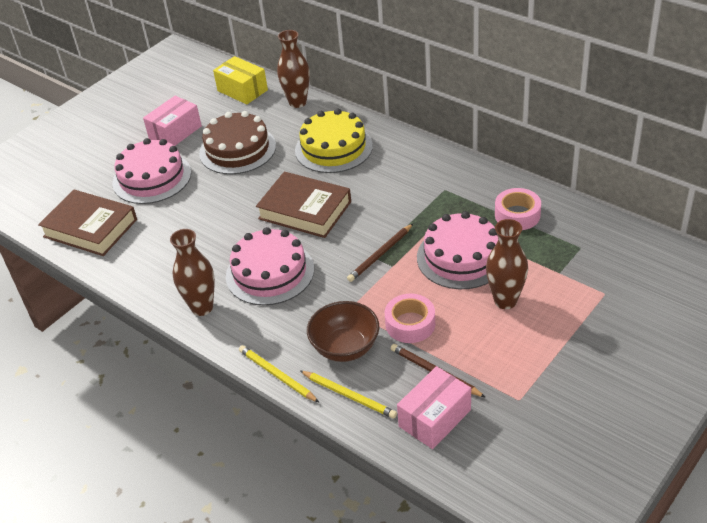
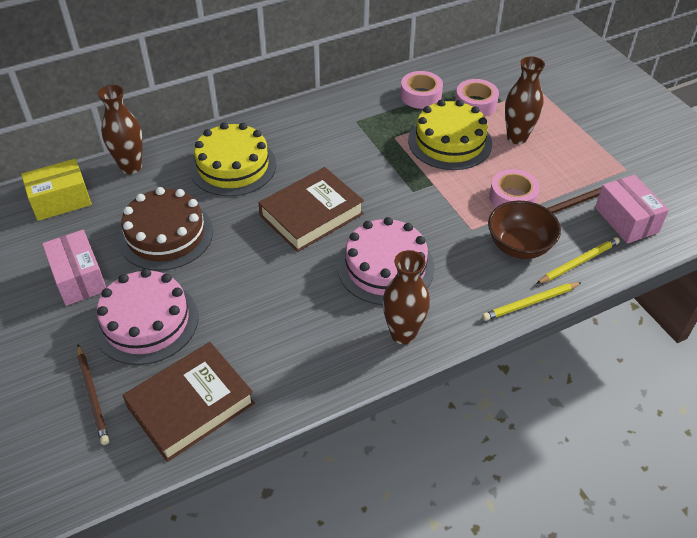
camera: 70 degrees left, 5 degrees up
brown pencil [347,224,413,282] -> brown pencil moved to [77,345,109,445]
pink cake [417,211,498,289] -> yellow cake [408,99,492,170]
none -> pink tape [455,79,499,116]

